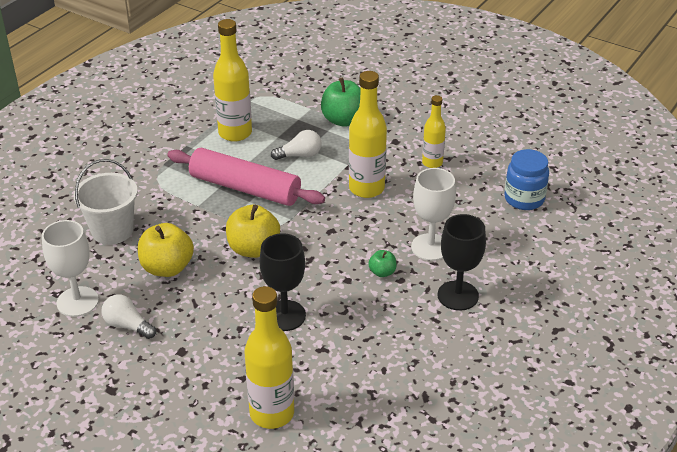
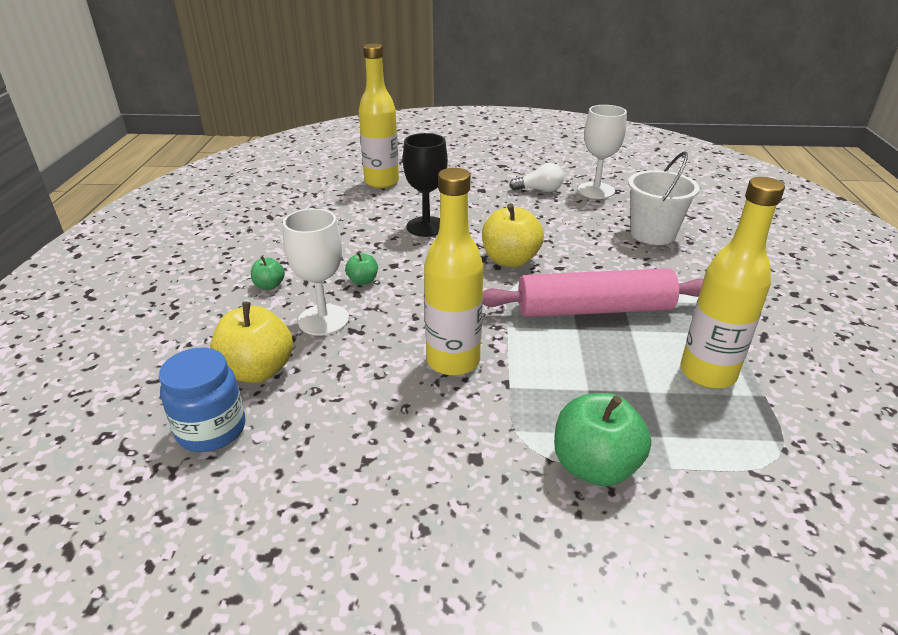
camera: 150 degrees right, 5 degrees down
yellow apple [138,223,194,277] -> yellow apple moved to [210,302,293,383]
white light bulb [271,130,322,160] -> none
yellow bottle [422,95,446,168] -> none
black goblet [438,214,486,311] -> green apple [251,256,285,290]

